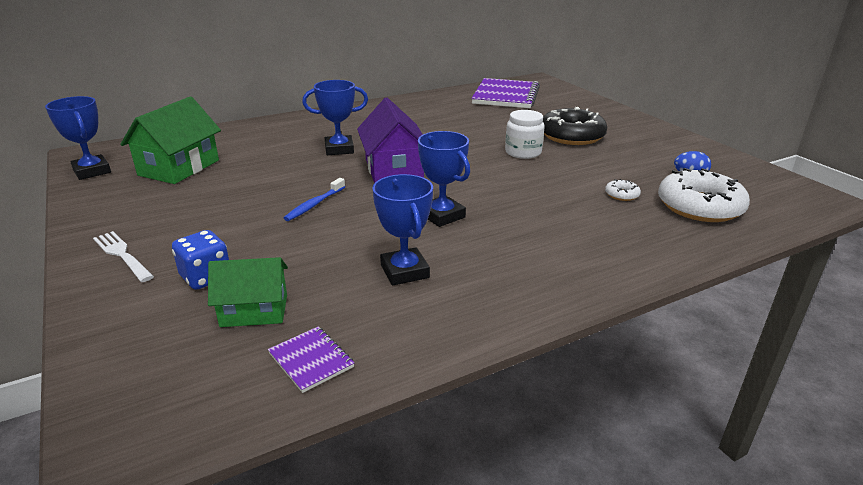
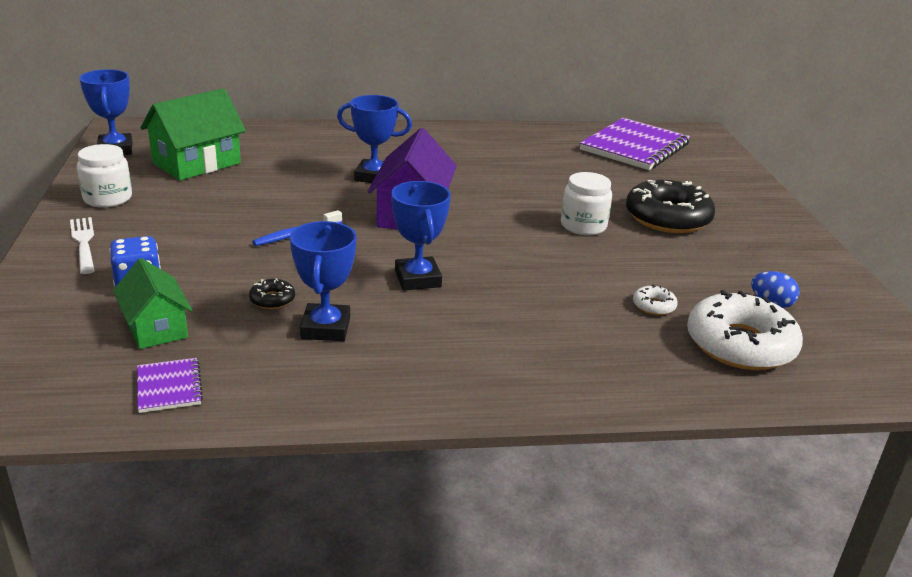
camera: 20 degrees right, 0 degrees up
green house [208,257,288,327] -> green house turned 45 degrees clockwise [113,258,193,349]
none -> white jar [77,144,132,208]
none -> black donut [249,279,295,309]

